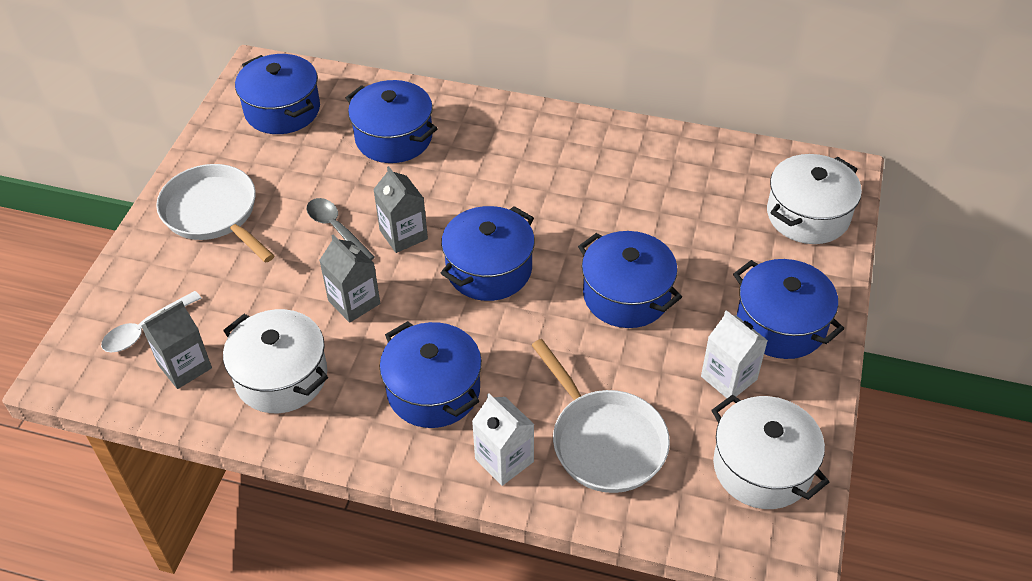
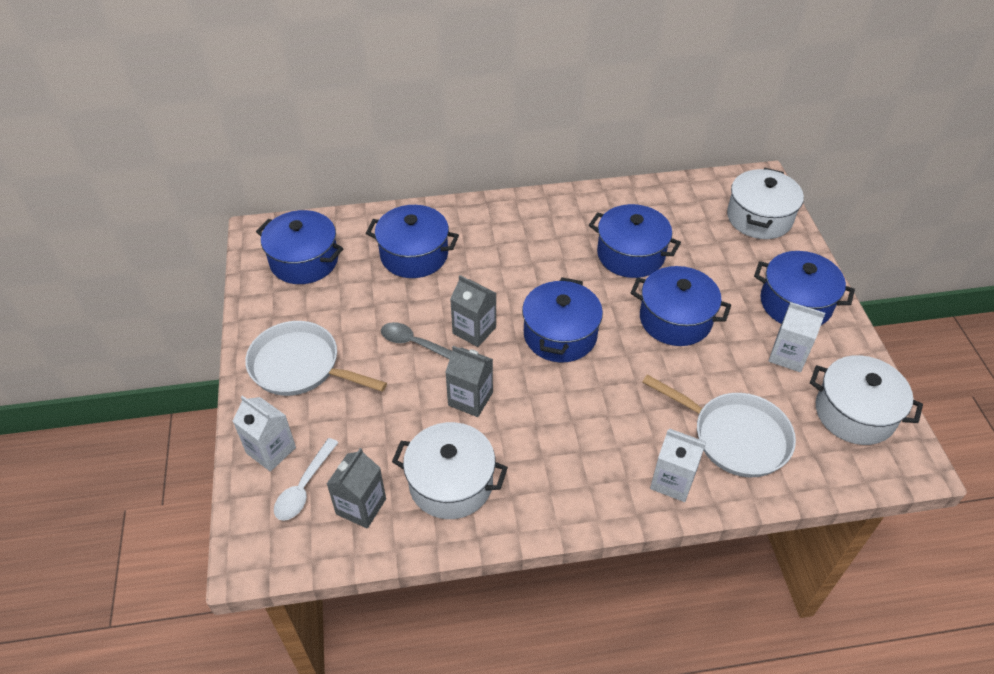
camera: 25 degrees left, 0 degrees up
blue pot [379,321,482,428] -> blue pot moved to [589,204,681,278]
none -> white carton [233,396,296,472]

